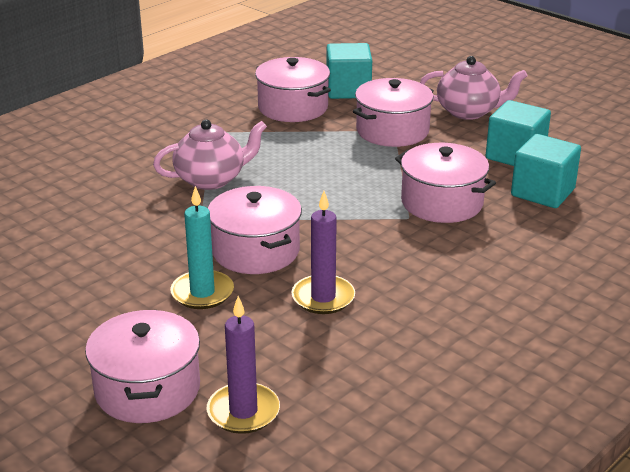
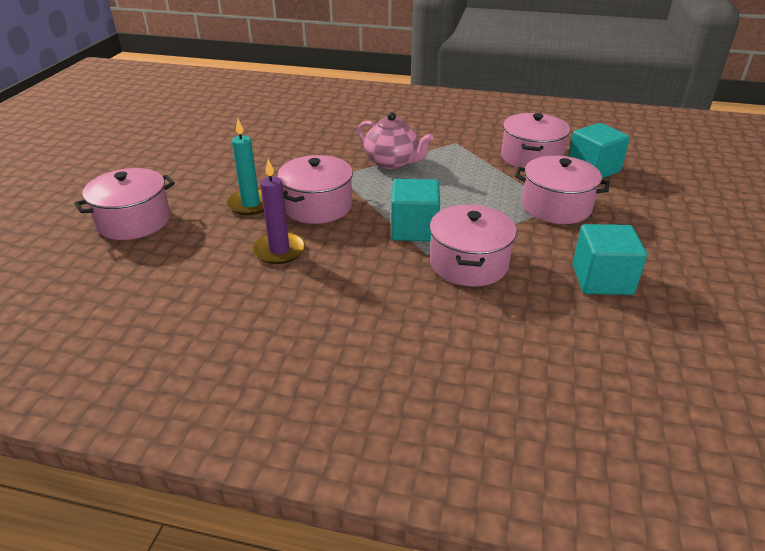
camera: 60 degrees right, 5 degrees up
purple candle [207,296,280,434] -> none
pink teapot [420,56,528,120] -> none
turquoise cube [511,134,581,208] -> turquoise cube moved to [391,179,440,241]

